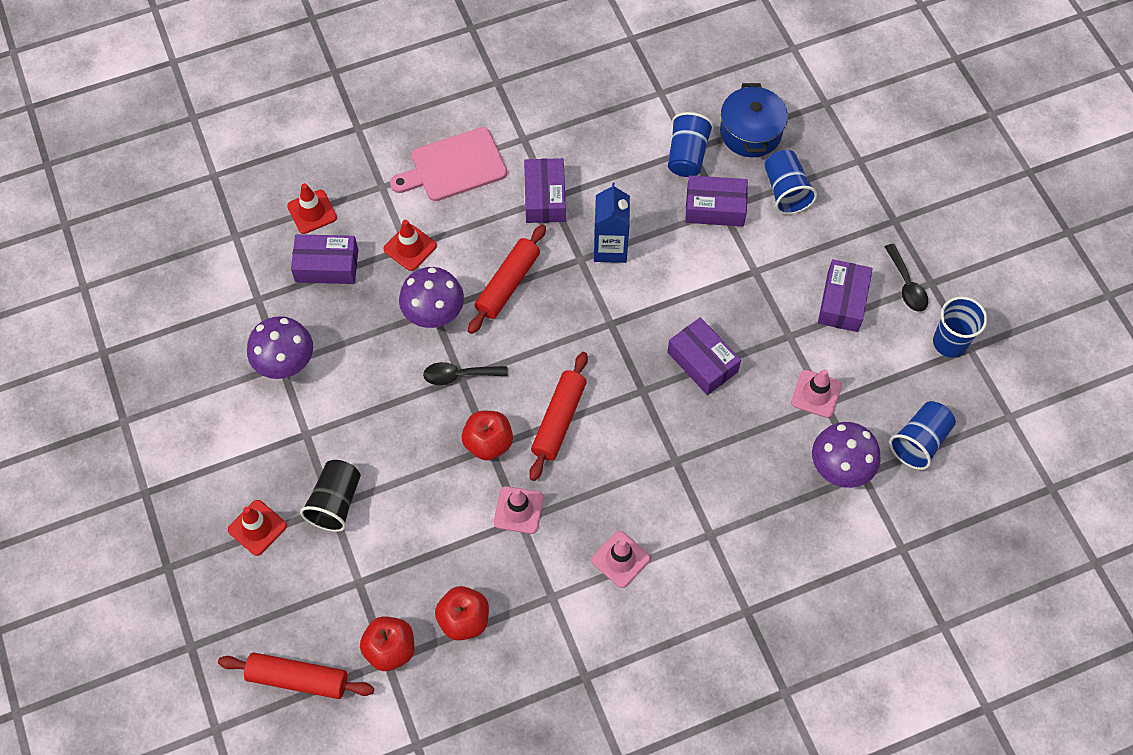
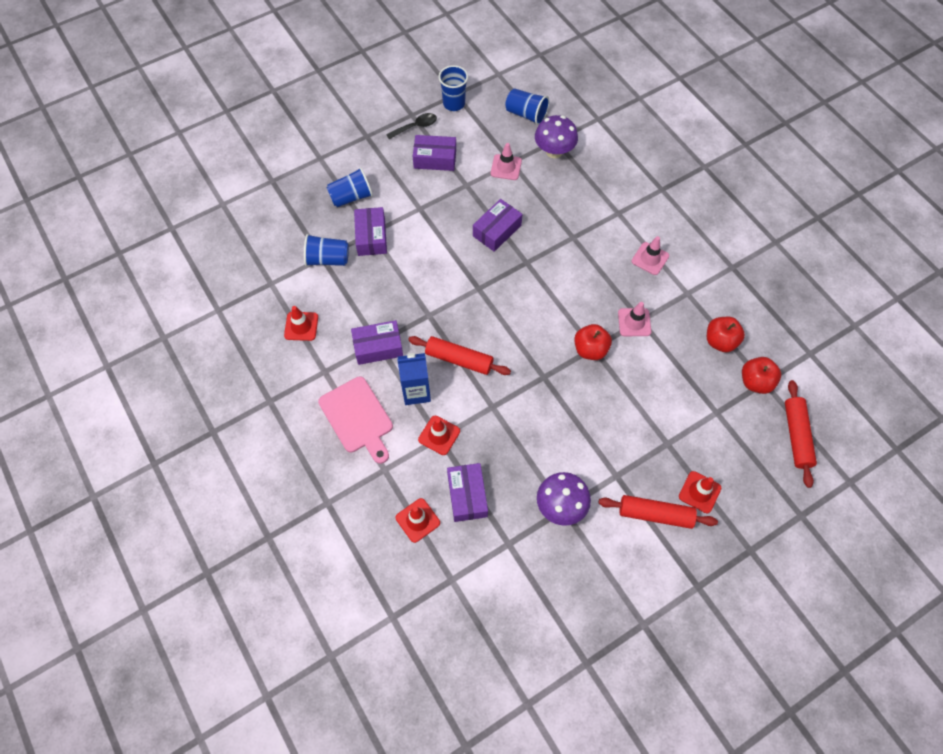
camera: 100 degrees left, 0 degrees up
black cup [300,460,361,532] -> none
purple mushroom [399,267,464,328] -> none
black spoon [423,362,508,385] -> none
red rolling pin [529,352,588,481] -> red rolling pin moved to [598,495,718,529]
blue carton [594,183,630,263] -> blue carton moved to [397,353,431,405]
blue pot [720,83,788,157] -> none
none -> red traffic cone [284,306,318,341]

